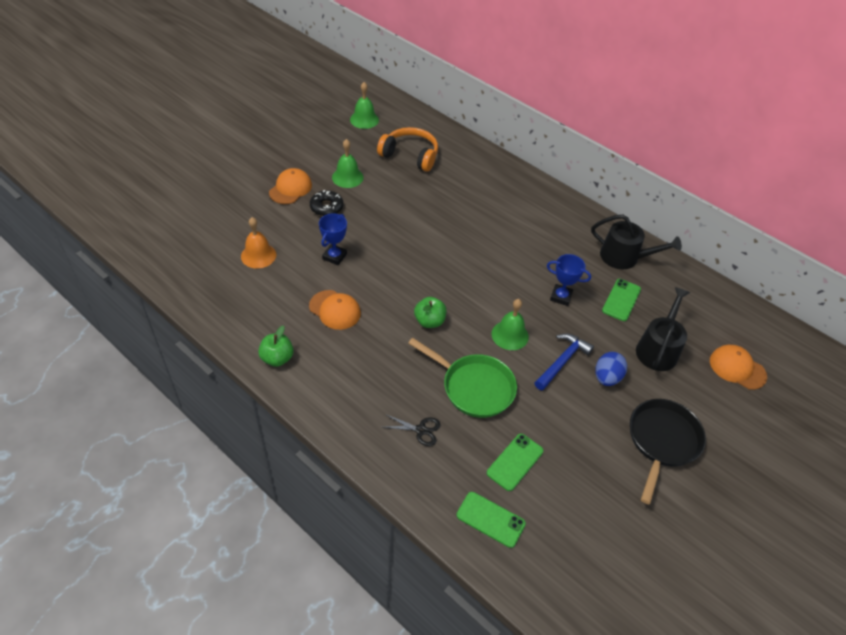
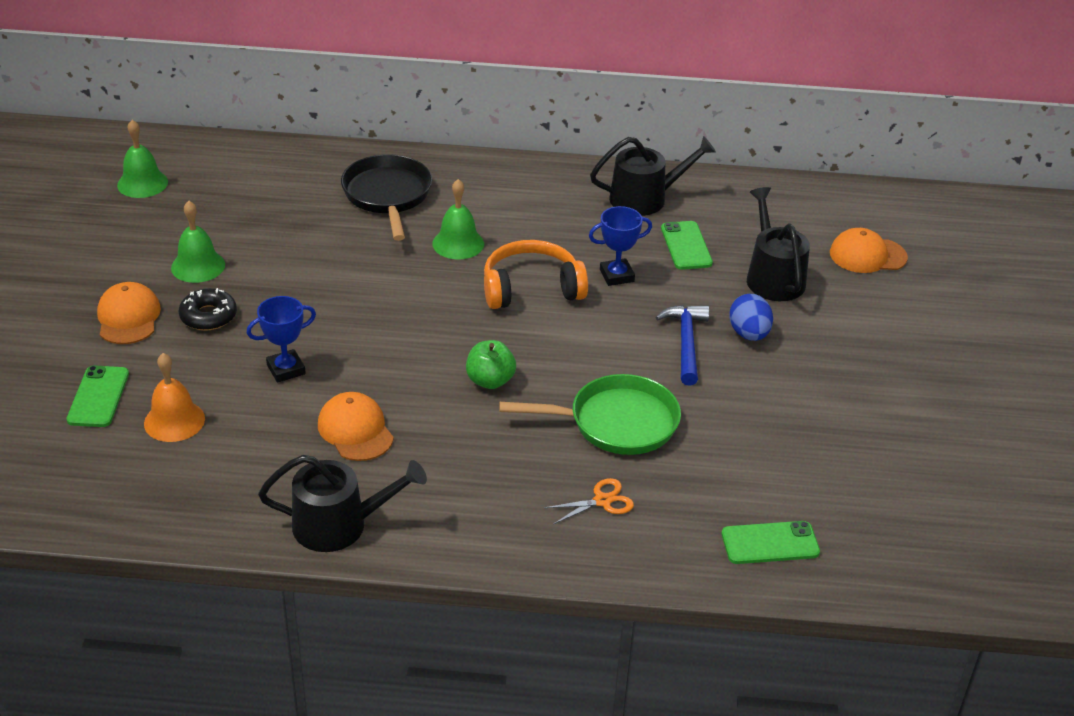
camera: 35 degrees left, 10 degrees down
green apple [258,325,294,367] -> black watering can [258,455,427,552]
orange cap [309,290,361,330] -> orange cap turned 120 degrees counterclockwise [318,392,394,461]
blue trophy [319,213,347,265] -> blue trophy turned 75 degrees clockwise [247,296,316,383]
orange headphones [377,127,438,172] -> orange headphones moved to [484,240,588,309]
black scissors [384,414,441,446] -> orange scissors [544,478,634,524]
green phone [487,434,543,491] -> green phone moved to [66,366,129,427]
green bell [492,299,529,350] -> green bell moved to [432,179,484,259]
black pan [630,399,706,504] -> black pan moved to [341,154,432,241]

